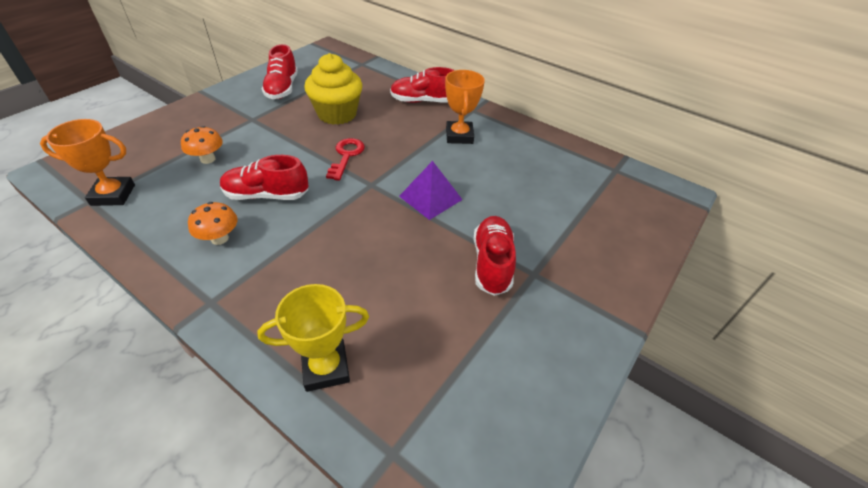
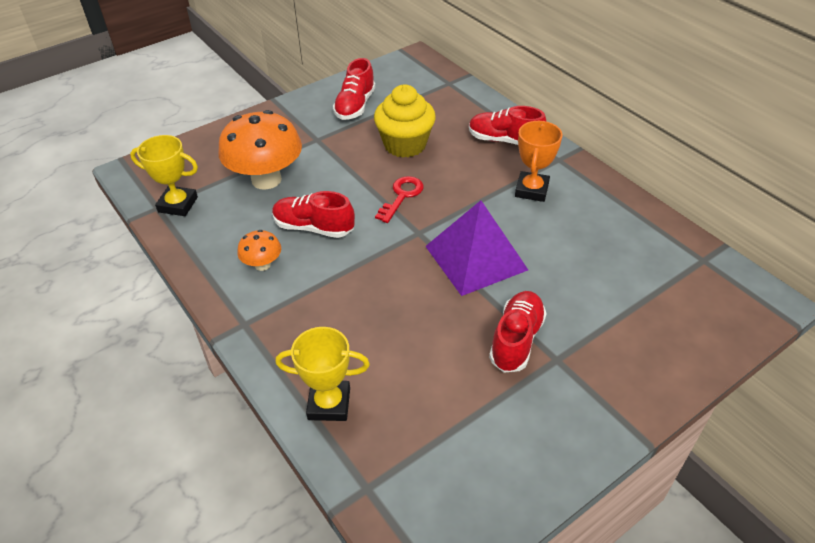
camera: 20 degrees right, 0 degrees up
orange trophy [40,119,135,206] -> yellow trophy [130,135,198,216]
orange mushroom [181,126,223,164] -> orange mushroom [218,110,302,190], size x2.10
purple pyramid [399,161,463,220] -> purple pyramid [425,200,528,296], size x1.56

